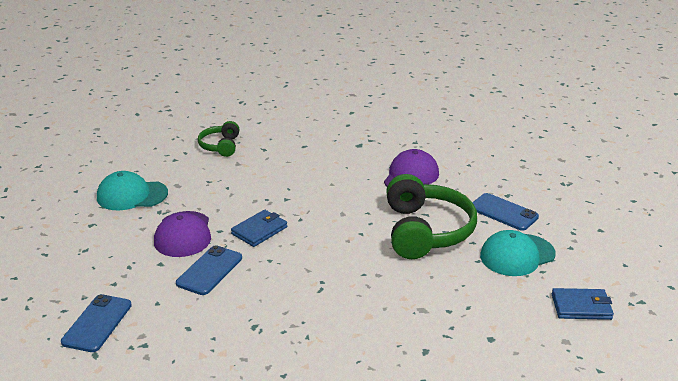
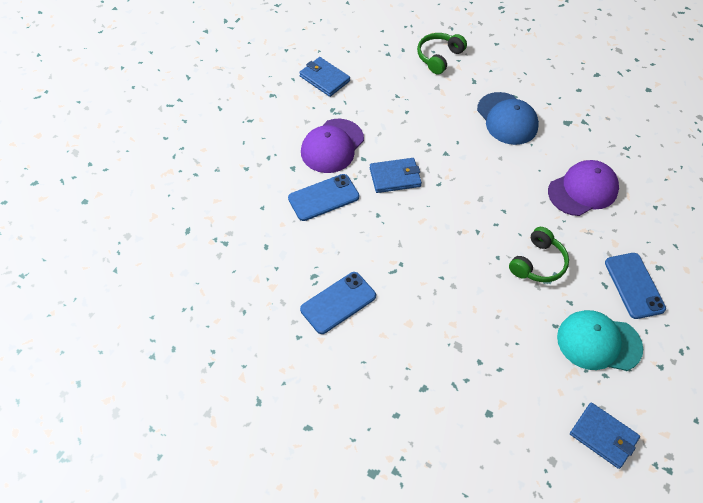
camera: 35 degrees right, 25 degrees up
blue phone [61,294,132,352] -> blue phone moved to [300,272,376,334]
turquoise cap [97,171,168,210] -> blue wallet [299,57,350,97]
green headphones [386,174,477,259] -> green headphones [509,227,569,282], size x0.53
none -> blue cap [477,92,539,145]

